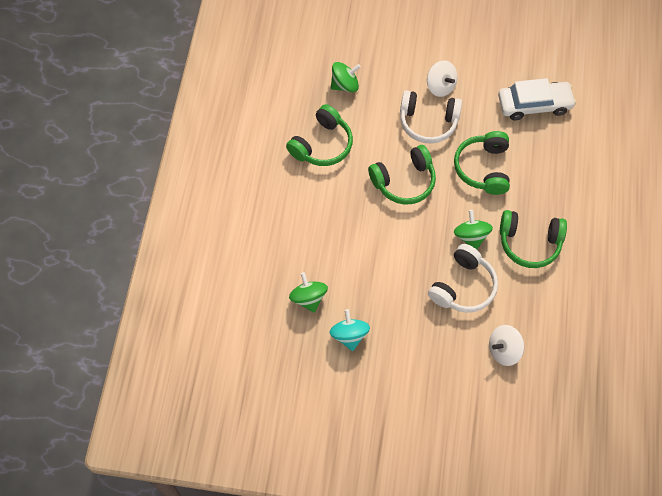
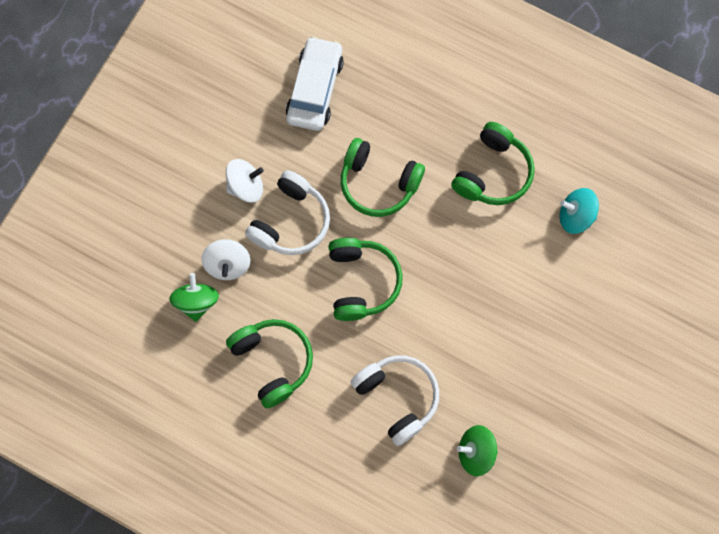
camera: 70 degrees left, 10 degrees up
turquoise spinning top [330,309,370,351] -> turquoise spinning top moved to [559,188,599,234]
white headphones [428,244,498,313] -> white headphones moved to [350,355,439,446]
green spinning top [454,210,493,249] -> none
white spinning top [489,325,524,366] -> white spinning top moved to [202,239,250,280]

